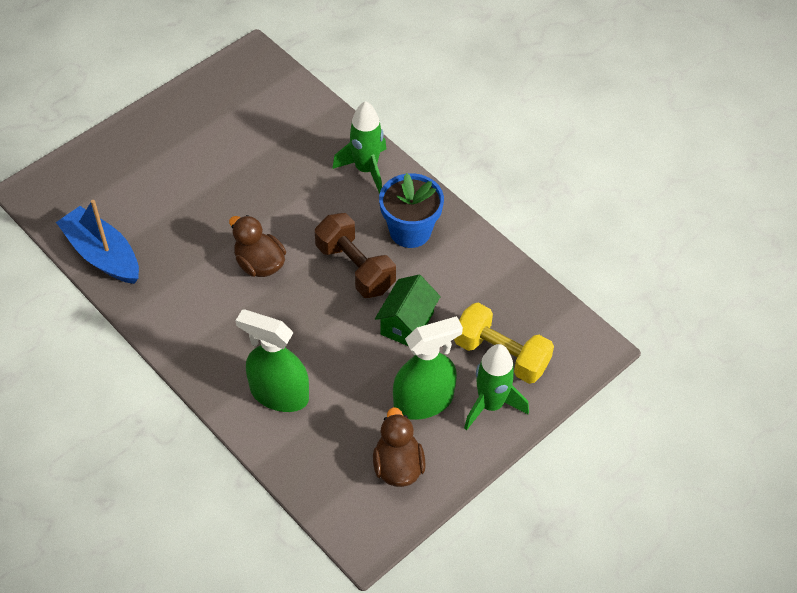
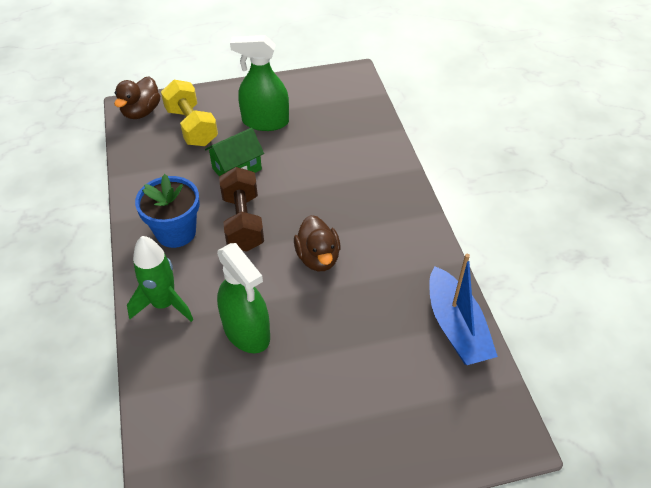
camera: 150 degrees left, 5 degrees down
green spray bottle [236,309,309,412] -> green spray bottle moved to [217,243,270,354]
brown duck [373,407,426,487] -> brown duck moved to [114,76,160,119]
green rocket [464,344,529,430] -> none

